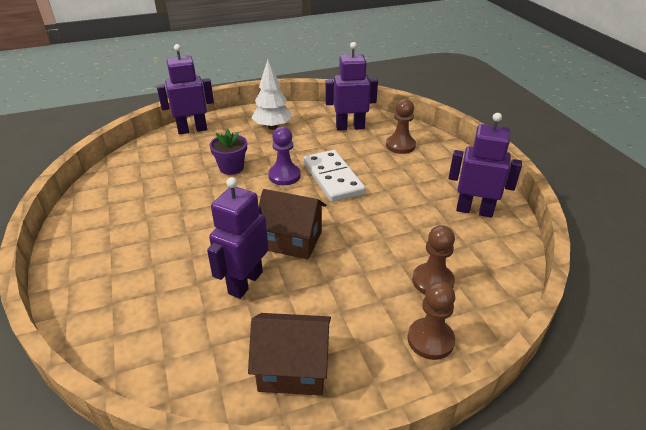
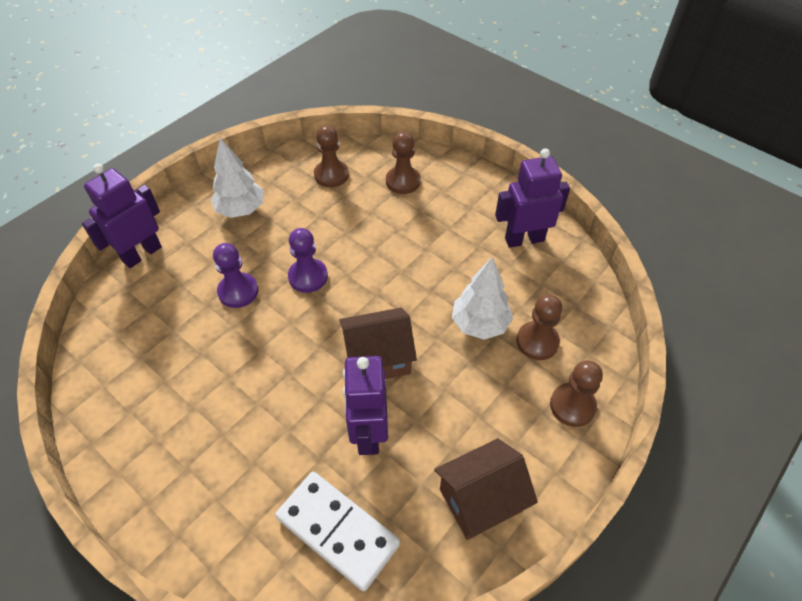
camera: 30 degrees left, 15 degrees up
purple flower pot [209,129,247,175] -> purple pawn [213,243,258,308]
white domino [303,150,366,202] -> white domino moved to [275,472,400,591]
purple robot [325,42,378,131] -> brown pawn [314,125,349,187]
none -> white tree [452,257,513,340]

